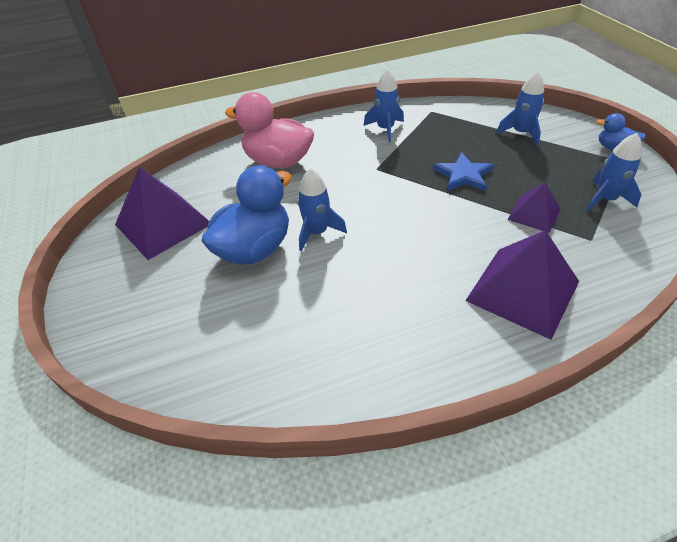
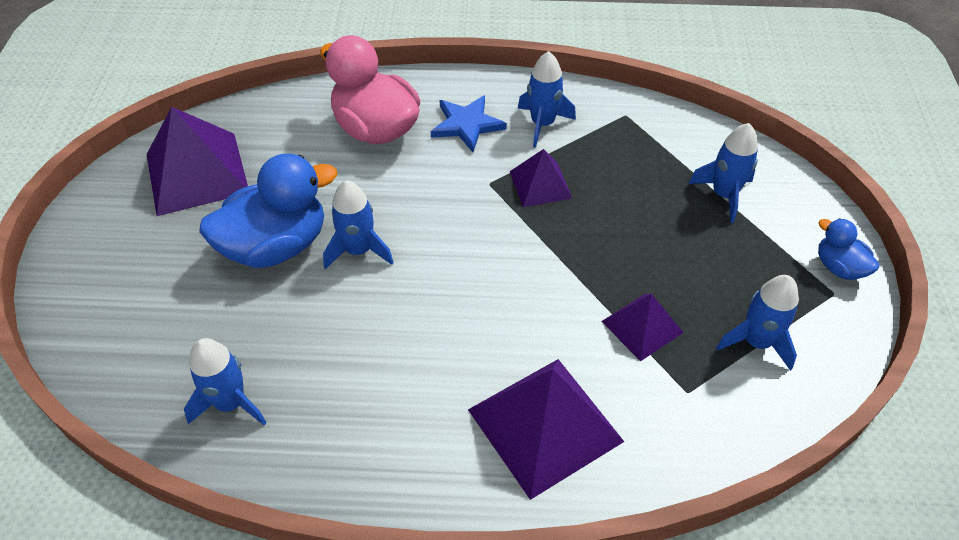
camera: 20 degrees right, 5 degrees up
blue star [433,152,494,191] -> blue star moved to [431,95,507,152]
none -> blue rocket [184,338,267,425]
none -> purple pyramid [510,149,572,207]

